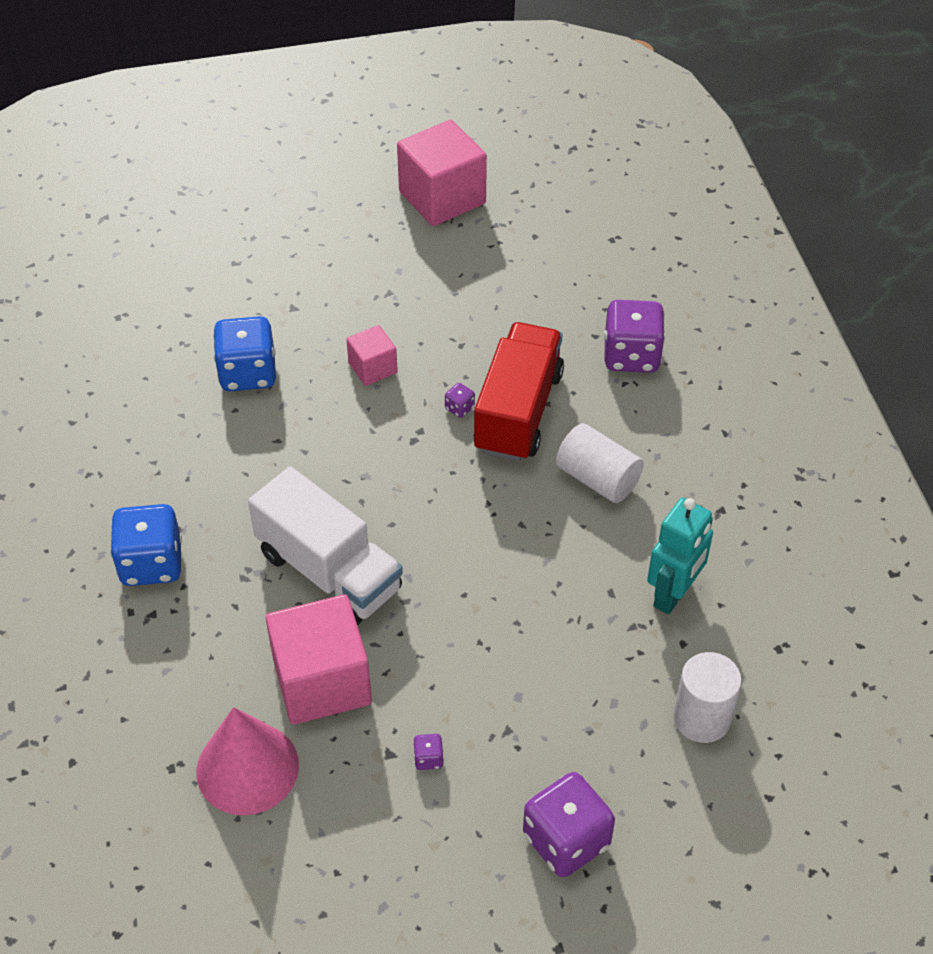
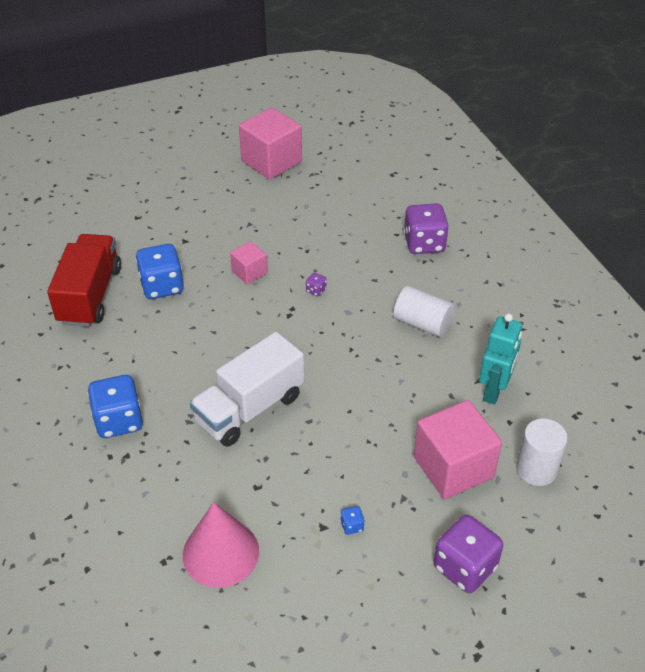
camera: 10 degrees left, 5 degrees down
white truck [248,466,403,625] -> white truck turned 105 degrees clockwise [190,332,304,447]
pink cube [266,595,372,725] -> pink cube moved to [414,400,502,499]
purple dice [413,734,444,770] -> blue dice [340,506,364,535]
red truck [474,322,564,462] -> red truck moved to [47,234,121,327]

